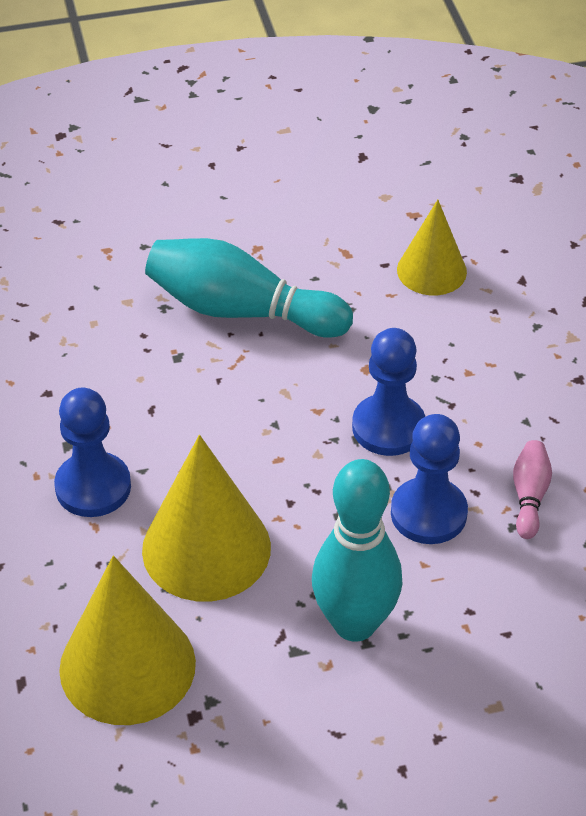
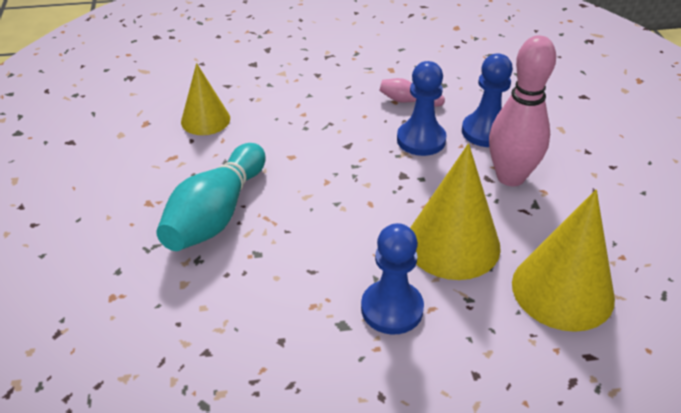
camera: 85 degrees left, 5 degrees down
turquoise bowling pin [312,459,402,642] -> pink bowling pin [489,35,556,186]
blue pawn [352,328,426,456] -> blue pawn moved to [462,54,513,147]

